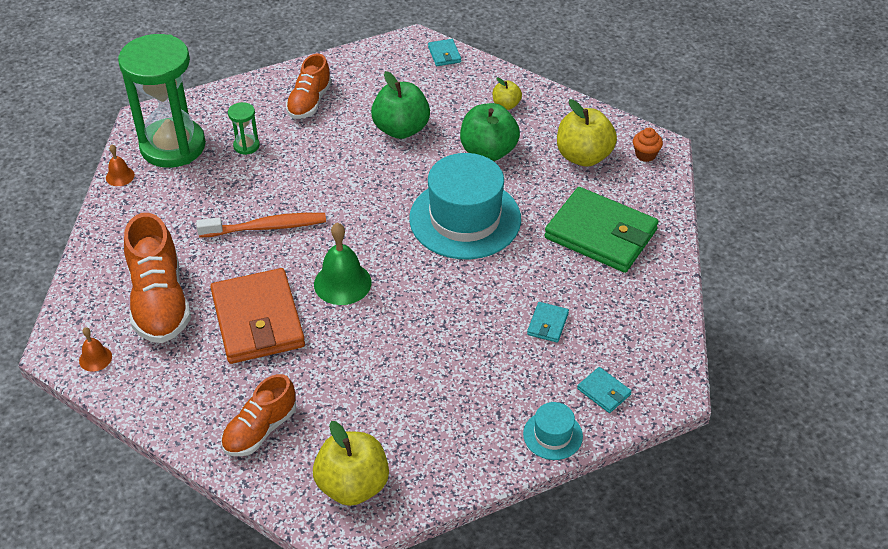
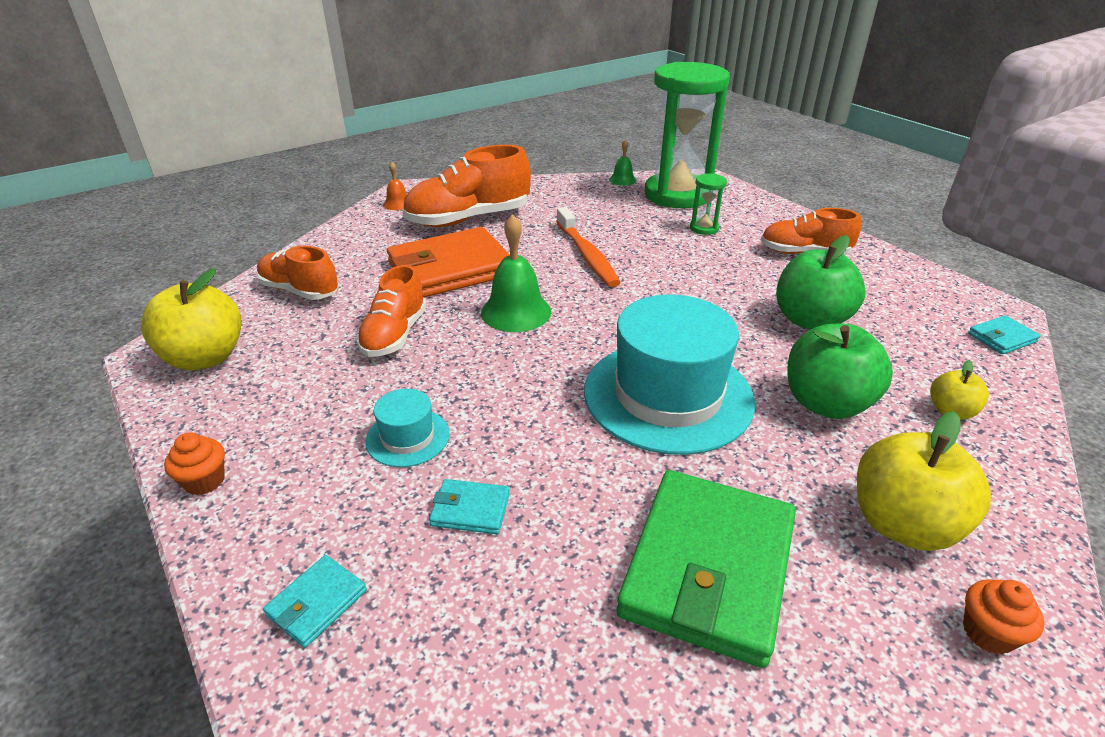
camera: 80 degrees right, 10 degrees down
orange bell [106,145,135,186] -> green bell [609,139,636,186]
turquoise hat [523,402,583,460] -> turquoise hat moved to [366,389,450,467]
none -> orange cupcake [164,432,225,495]
none -> orange shoe [356,265,426,357]

